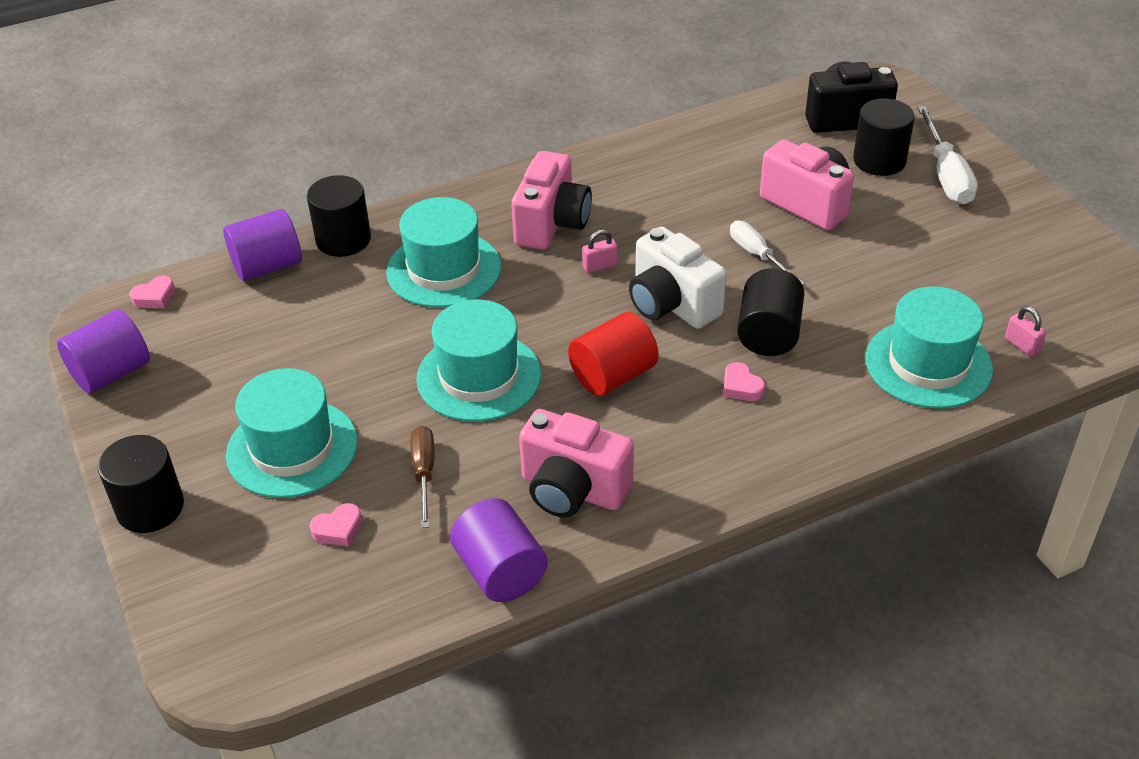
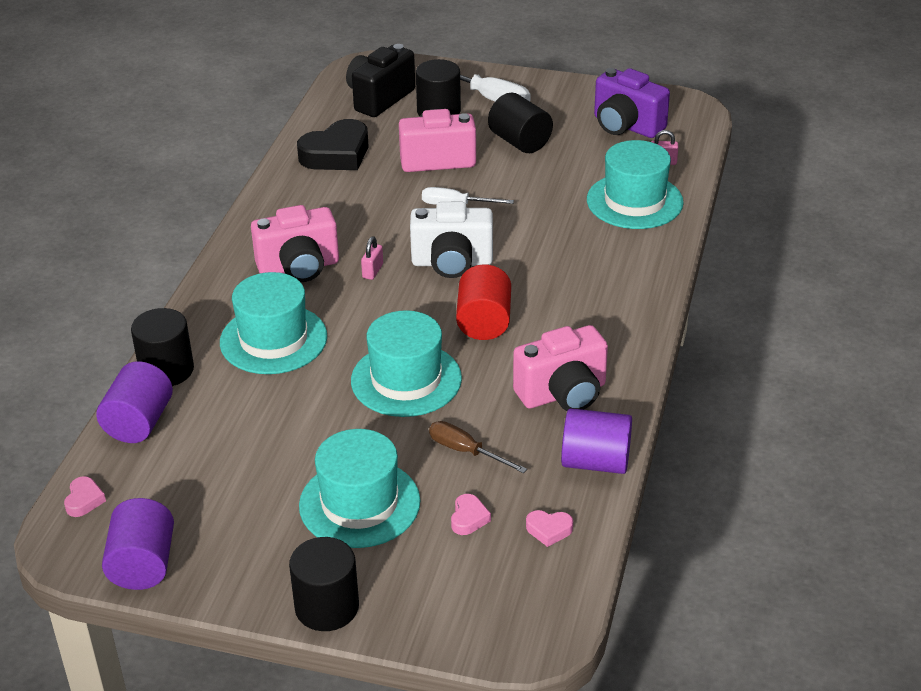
camera: 50 degrees left, 5 degrees down
pink camera [511,151,592,250] -> pink camera turned 105 degrees clockwise [251,205,339,282]
pink heart [723,362,765,401] -> pink heart moved to [526,510,573,547]
black cylinder [737,268,804,356] -> black cylinder moved to [488,93,553,153]
none -> black heart [297,119,368,170]
none -> purple camera [594,68,670,138]

